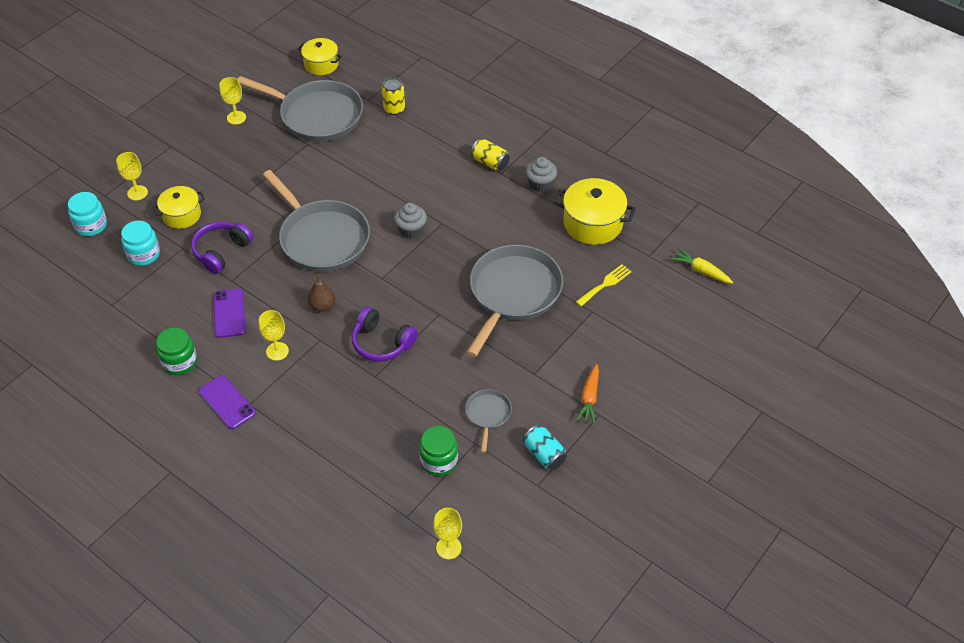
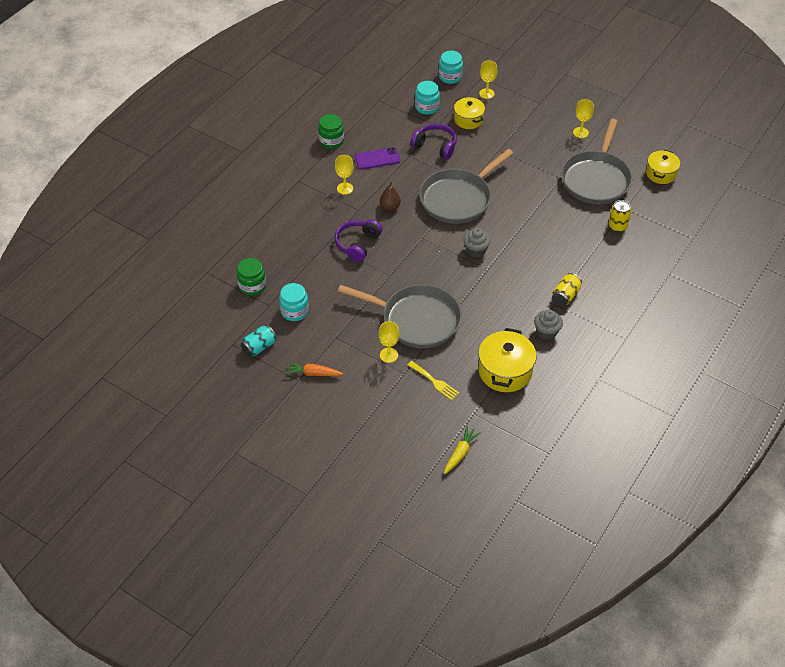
camera: 85 degrees right, 0 degrees up
purple phone [198,375,256,429] -> none
yellow goblet [433,508,462,559] -> yellow goblet moved to [378,321,399,363]
grey pan [465,389,512,453] -> turquoise jar [279,283,309,321]

